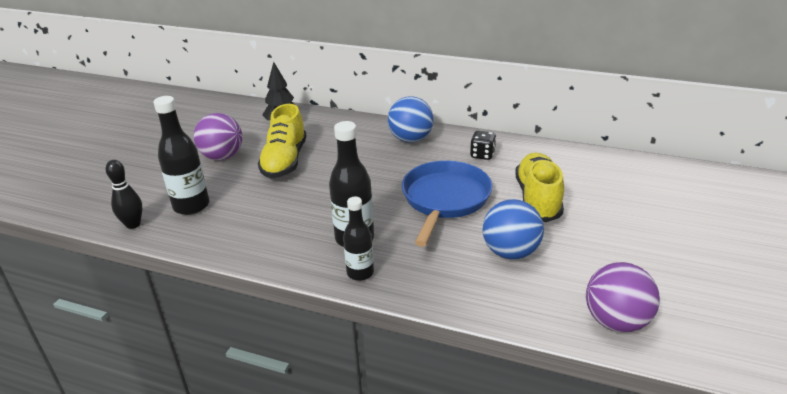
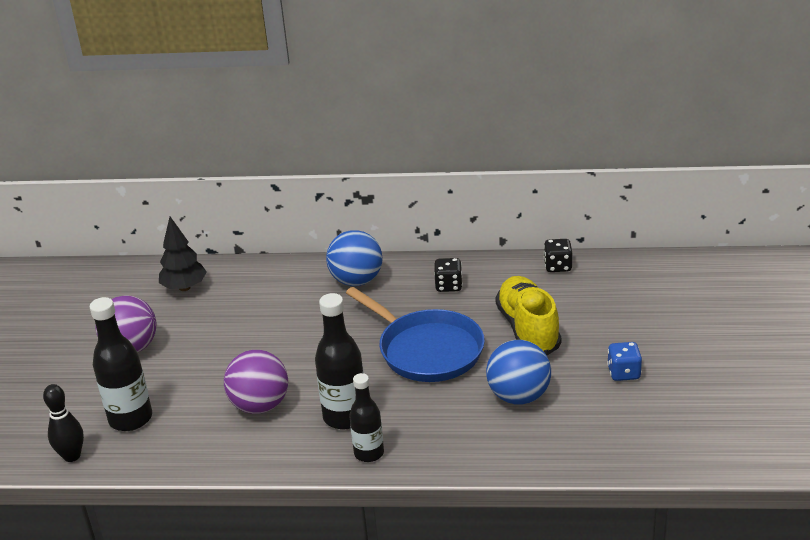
camera: 15 degrees left, 0 degrees up
yellow shoe [258,104,307,178] -> none
blue pan [402,161,492,247] -> blue pan turned 135 degrees clockwise [346,287,485,382]
purple ball [586,262,660,333] -> purple ball moved to [224,350,288,414]
none -> black dice [544,239,572,272]
none -> blue dice [607,342,642,381]

